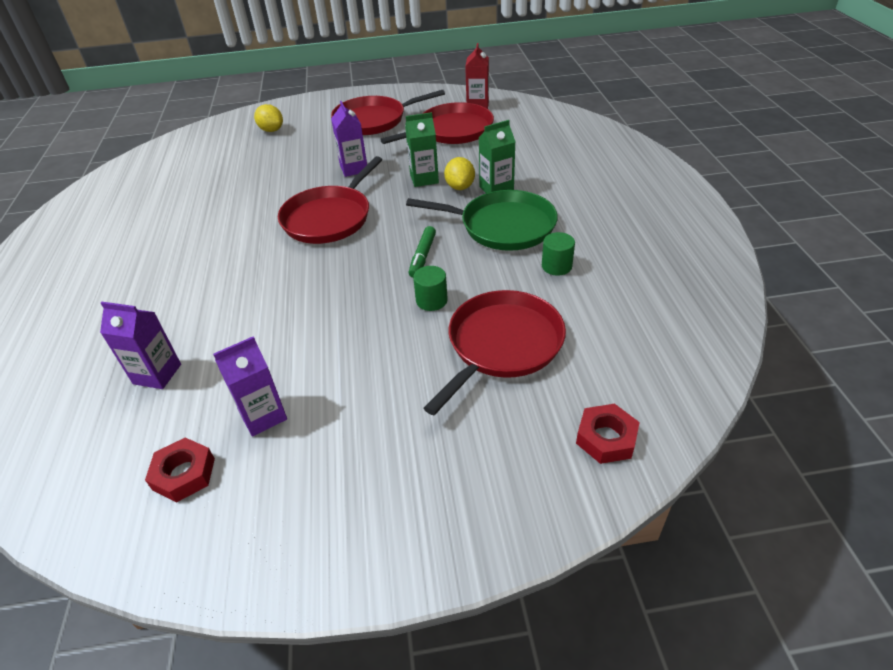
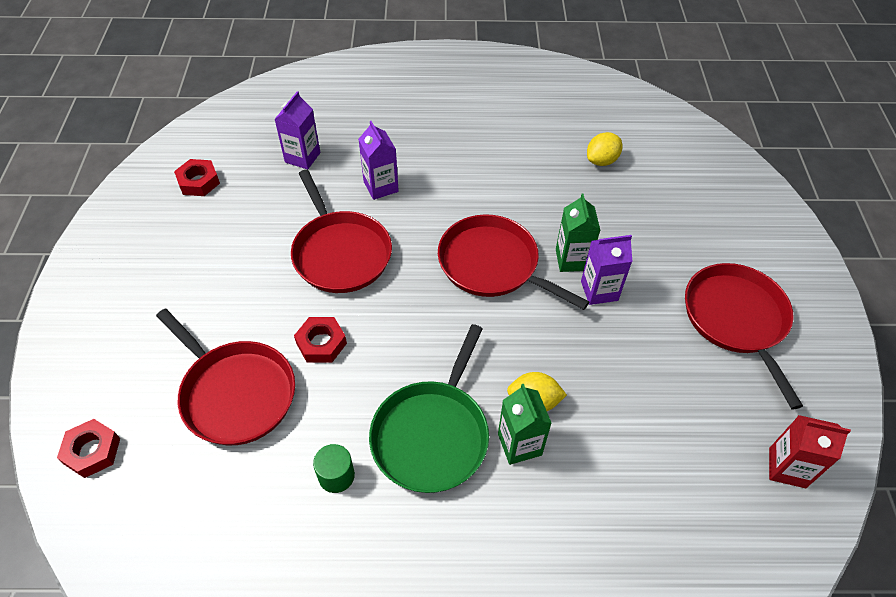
camera: 95 degrees right, 10 degrees up
purple carton [213,336,287,437] -> purple carton moved to [358,121,399,200]
yellow lemon [254,104,283,132] -> yellow lemon moved to [587,132,623,166]
red pan [380,102,494,144] -> red pan moved to [291,170,392,293]
green carton [405,112,439,187] -> green carton moved to [556,194,600,272]
green marker [409,226,436,278] -> none
green cylinder [413,266,448,311] -> red nut [294,317,347,363]

